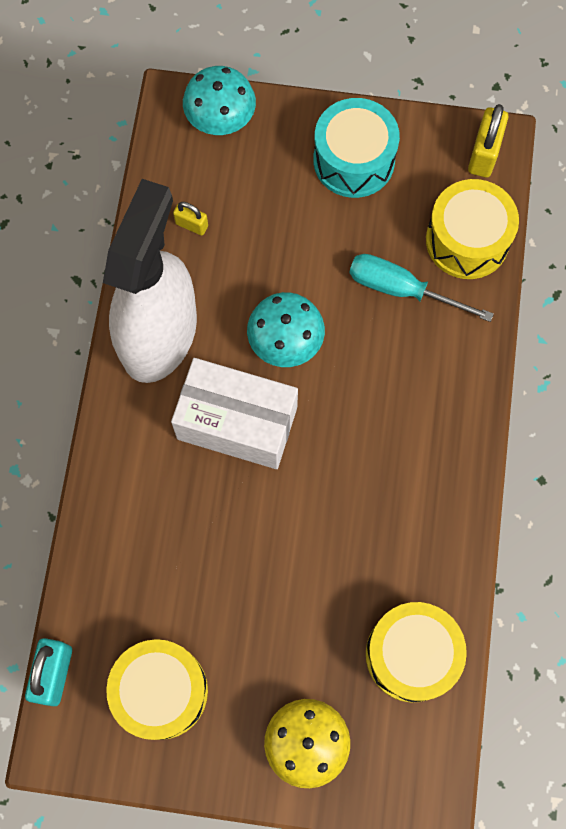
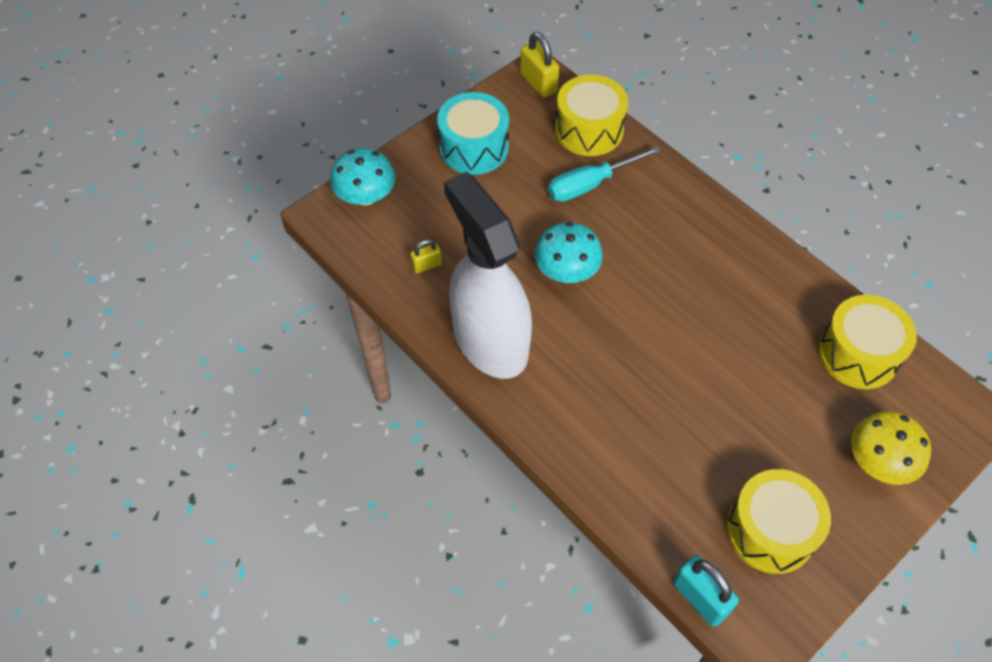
camera: 50 degrees left, 15 degrees down
white box [171,358,298,469] -> none

